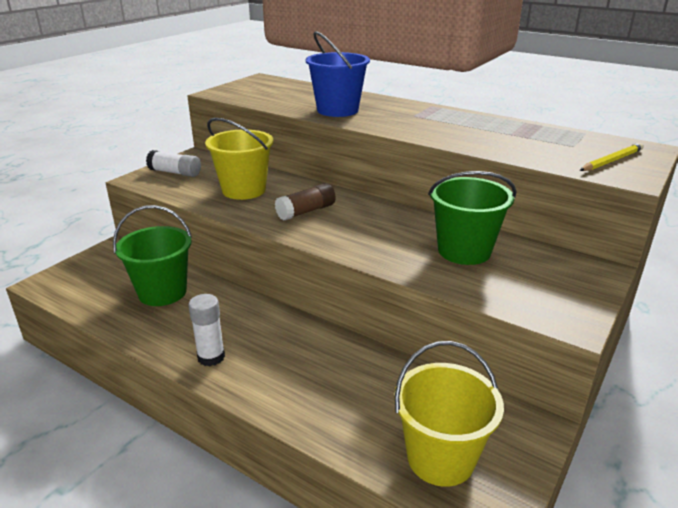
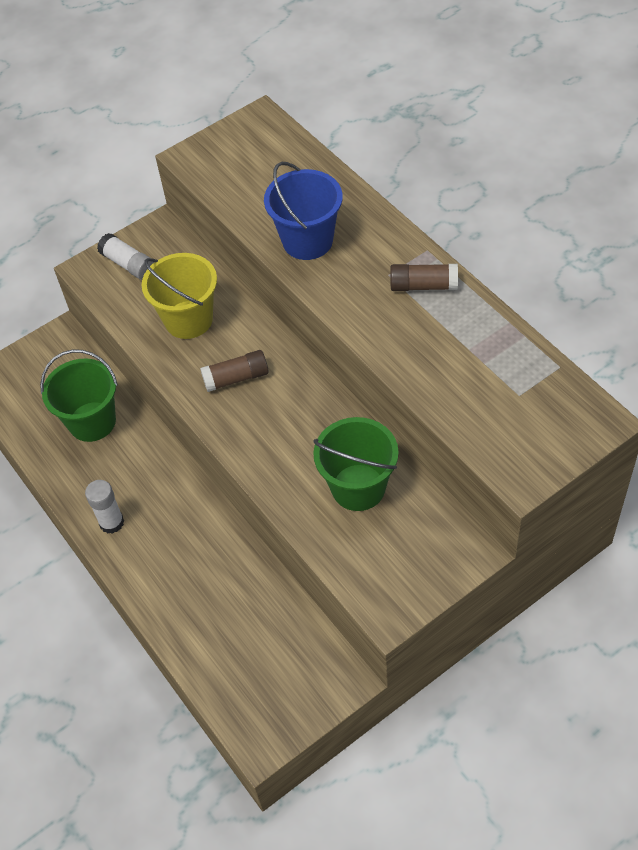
camera: 25 degrees right, 25 degrees up
yellow bucket [394,341,504,487] -> none
yellow pencil [579,143,644,171] -> none
none -> brown glue stick [390,264,458,291]

